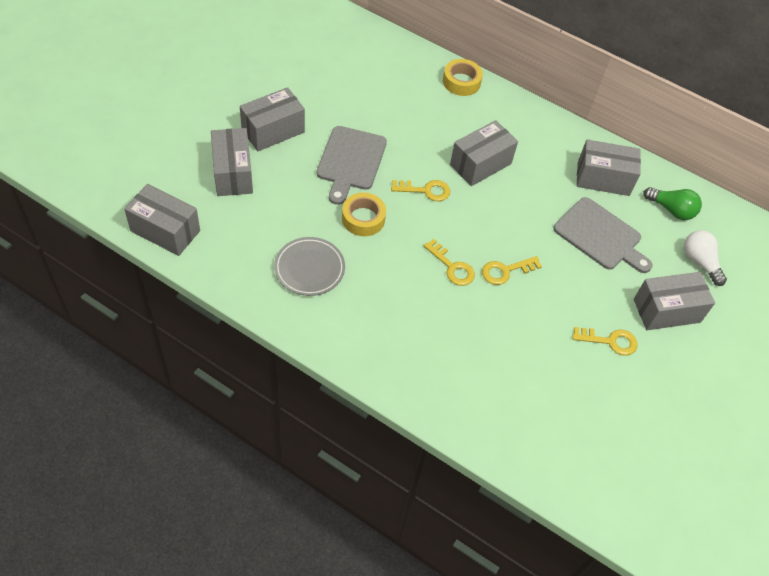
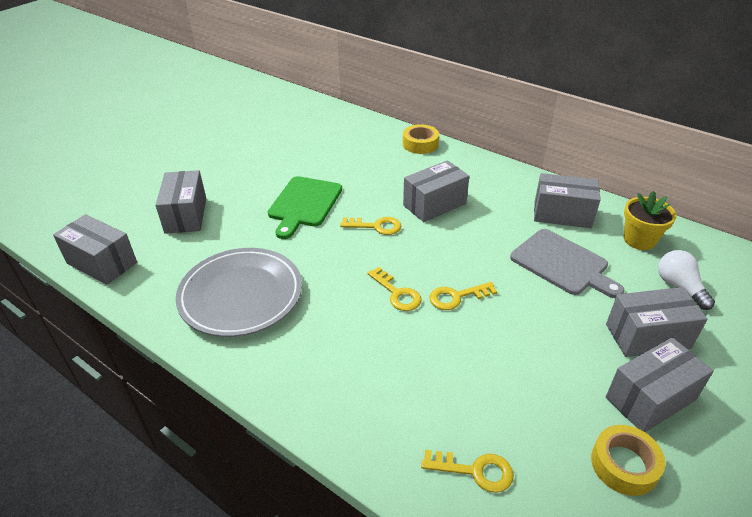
camera: 10 degrees right, 15 degrees down
grey box [240,87,305,151] -> grey box moved to [606,337,714,432]
grey plate [274,237,345,296] -> grey plate [175,248,302,337], size x1.62
grey cutting board [316,126,387,205] -> green cutting board [268,176,342,239]
yellow tape [342,193,386,236] -> yellow tape moved to [591,425,665,496]
yellow key [572,327,638,356] -> yellow key moved to [421,450,514,493]
green light bulb [644,187,702,220] -> yellow flower pot [624,191,677,250]

